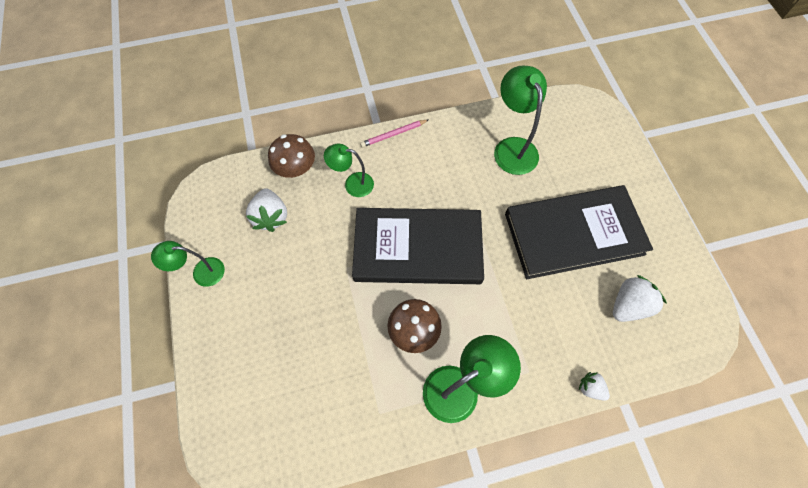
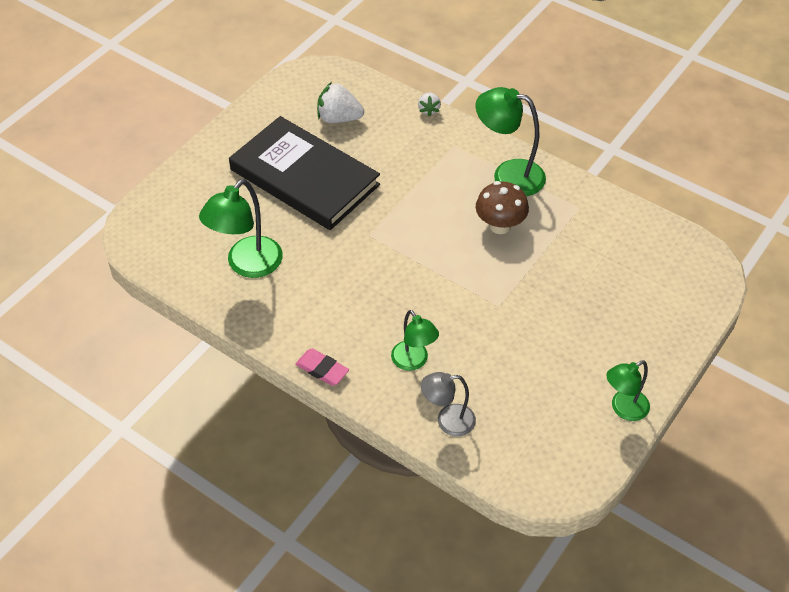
camera: 130 degrees left, 15 degrees down
green lamp [151,241,225,287] -> green lamp turned 105 degrees clockwise [607,361,650,421]
white strawberry [246,188,287,232] -> none
brown mushroom [268,134,315,179] -> grey lamp [421,372,476,436]
black book [352,208,484,284] -> none
pink pencil [360,120,428,147] -> pink eraser [295,348,349,386]

